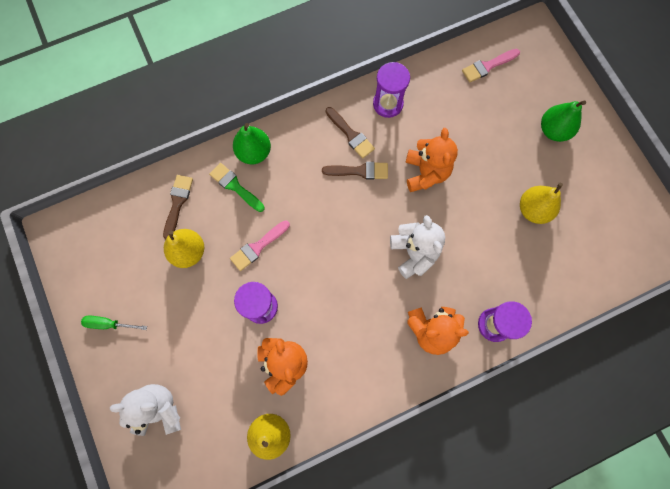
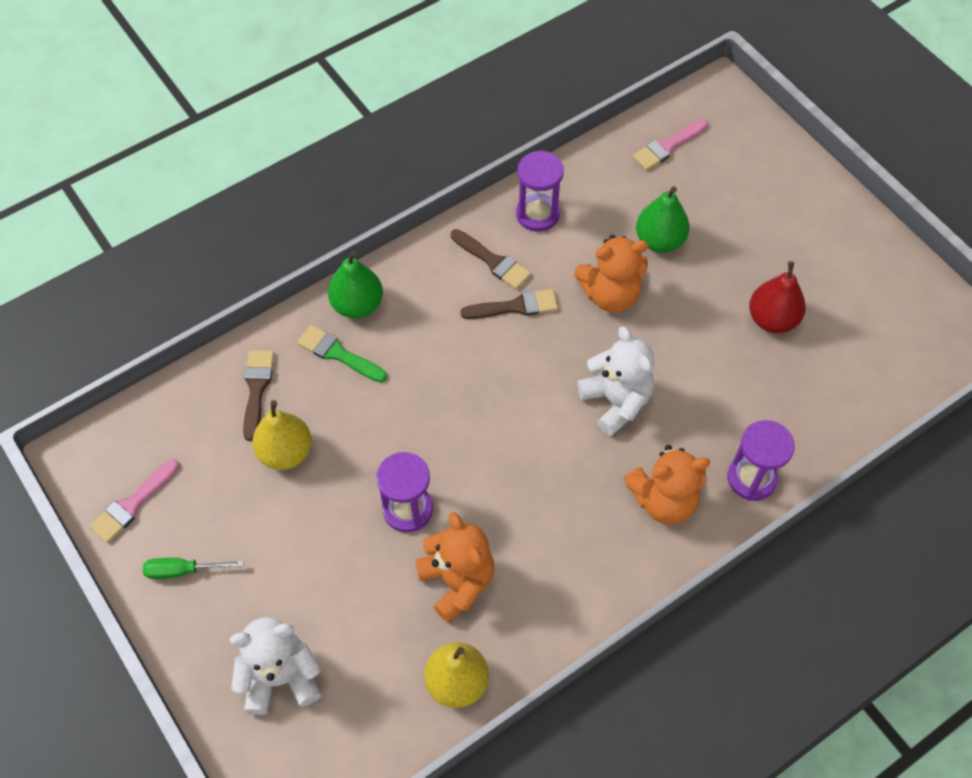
camera: 10 degrees left, 15 degrees down
pink brush [230,220,290,271] -> pink brush moved to [90,459,179,543]
orange teddy bear [405,128,458,192] -> orange teddy bear turned 90 degrees clockwise [574,235,648,312]
yellow pear [520,183,563,224] -> red pear [749,261,806,333]
green pear [541,100,586,142] -> green pear moved to [636,187,690,253]

